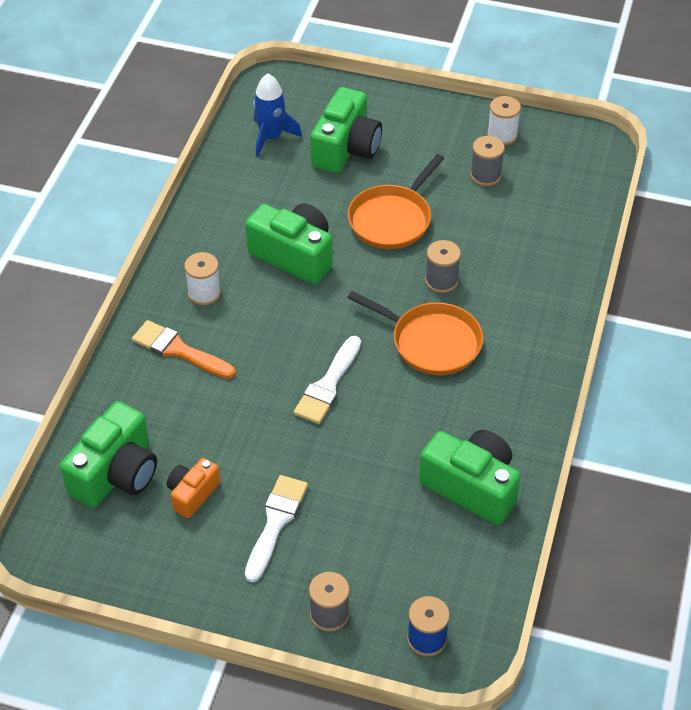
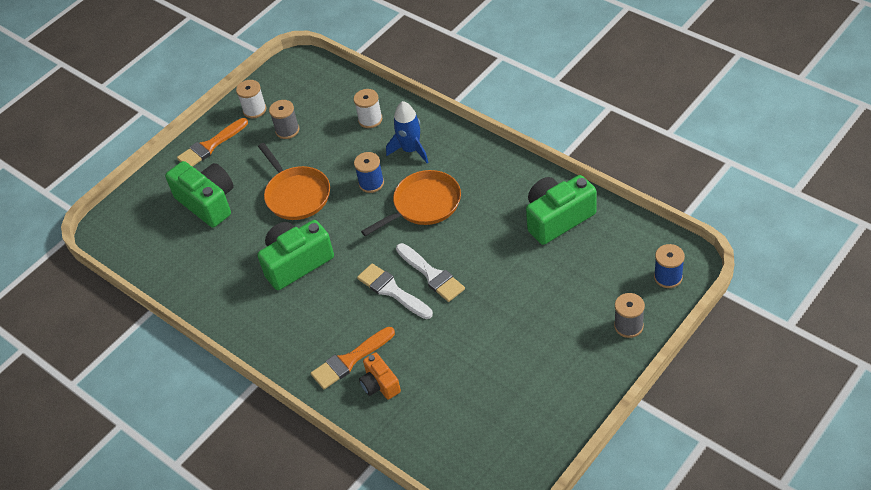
camera: 60 degrees left, 0 degrees up
green camera [60,401,157,508] -> none
orange camera [167,458,220,518] -> orange camera moved to [359,353,401,400]
white spool [184,252,221,305] -> white spool moved to [354,89,383,128]
white brush [245,475,308,583] -> white brush moved to [357,263,433,319]
blue rocket [253,74,302,157] -> blue rocket moved to [386,101,428,163]
grey spool [425,240,461,293] -> blue spool [354,152,384,193]
none -> orange brush [177,118,248,167]

